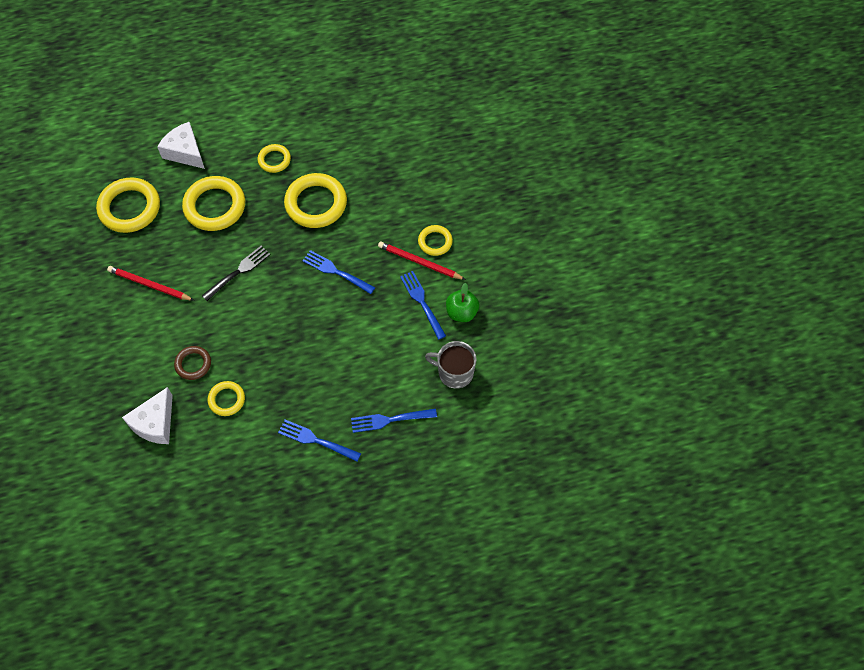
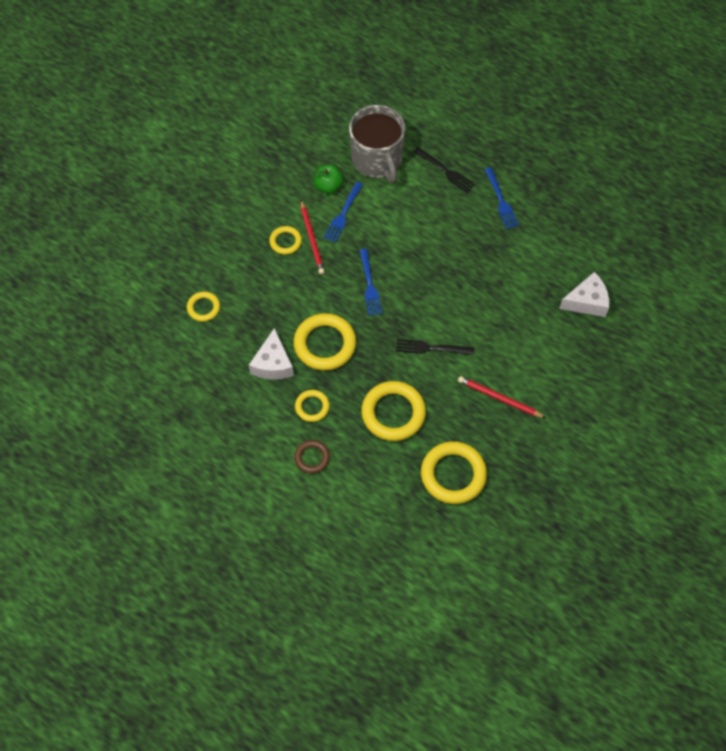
camera: 130 degrees left, 0 degrees up
red pencil [107,266,194,301] -> red pencil turned 135 degrees clockwise [458,376,546,418]
white cheese [157,122,205,169] -> white cheese moved to [249,328,294,380]
brown ring [174,346,211,380] -> brown ring moved to [294,440,330,474]
yellow ring [208,381,245,416] -> yellow ring moved to [187,291,220,322]
blue fork [351,409,437,433] -> black fork [414,147,475,193]
grey mug [425,341,476,389] -> grey mug [349,105,406,183], size x1.68

